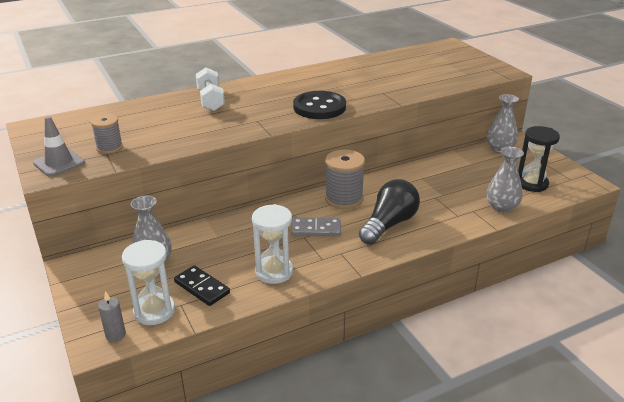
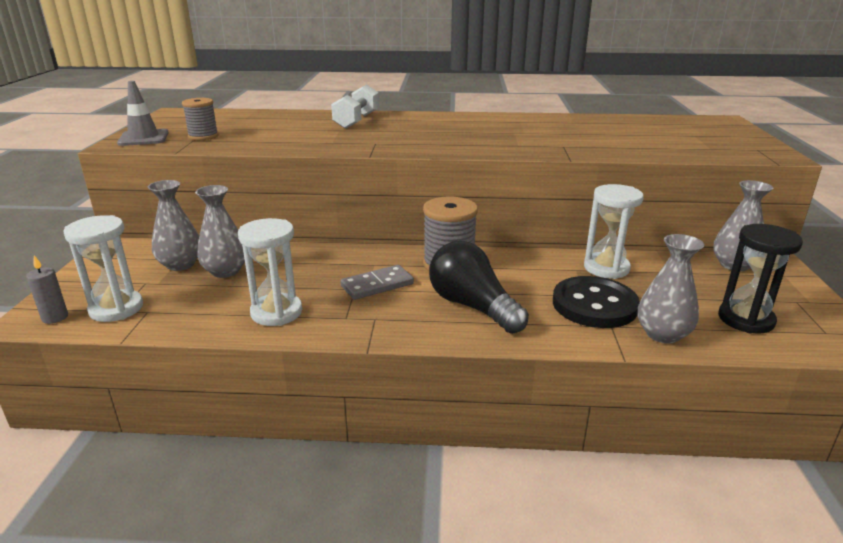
camera: 30 degrees right, 5 degrees down
black domino [174,265,230,306] -> none
grey domino [291,218,341,236] -> grey domino turned 60 degrees counterclockwise [341,265,414,300]
black button [293,91,346,119] -> black button moved to [553,276,640,328]
black light bulb [359,179,420,245] -> black light bulb turned 105 degrees counterclockwise [429,241,529,334]
none -> grey vase [195,185,245,278]
none -> white hourglass [584,184,644,279]

